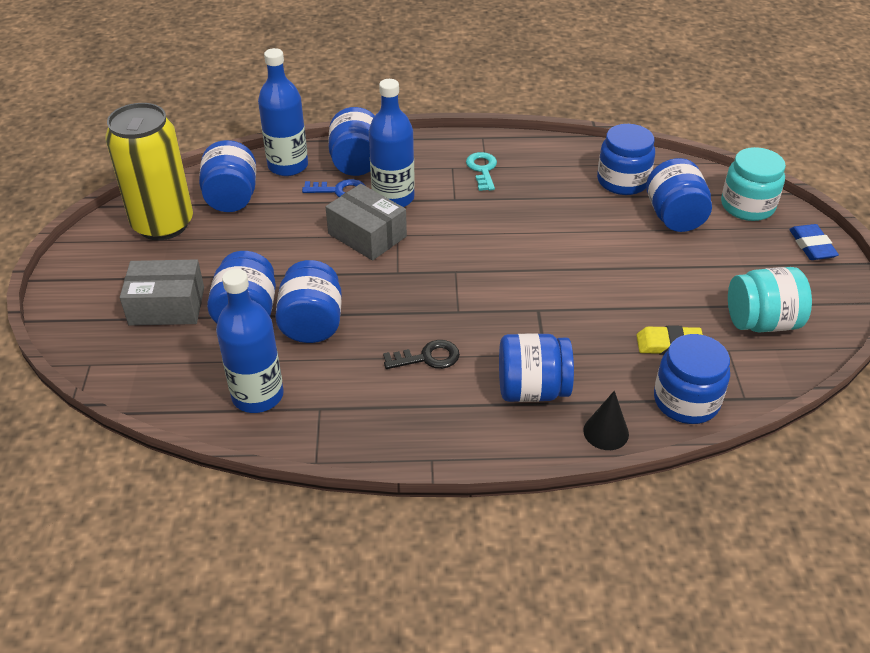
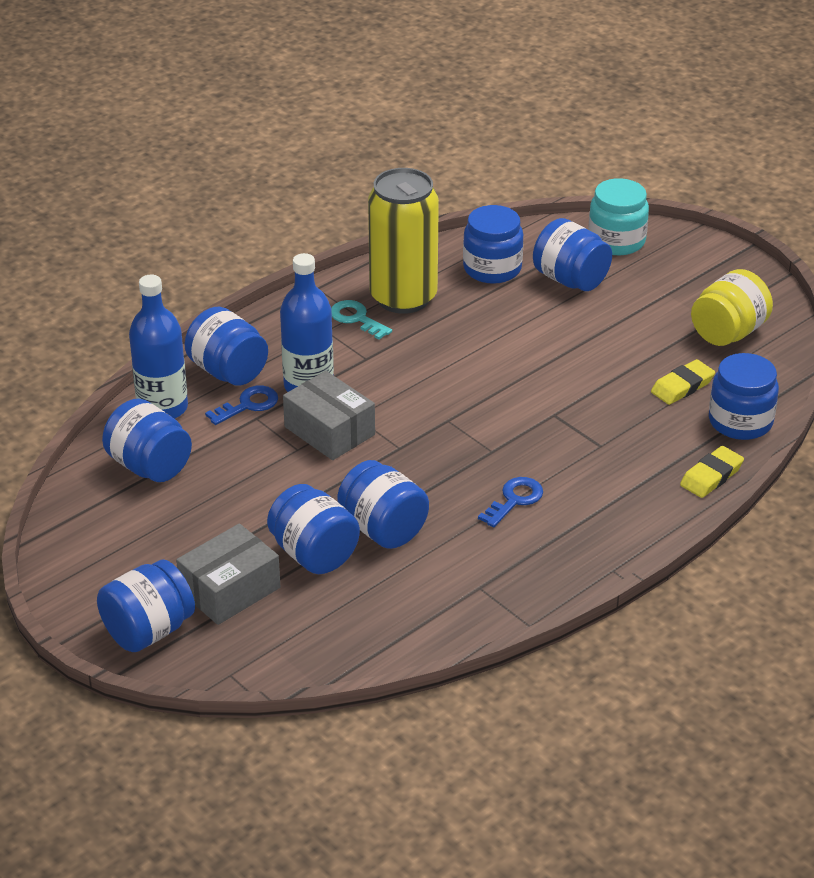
camera: 40 degrees left, 5 degrees down
yellow can [105,103,193,240] -> yellow can moved to [368,168,439,314]
blue bottle [216,269,284,413] -> none
grey box [326,184,407,261] -> grey box turned 45 degrees clockwise [283,371,375,460]
black key [383,340,460,369] -> blue key [478,477,543,527]
blue jar [499,333,574,402] -> blue jar moved to [97,559,195,652]
black cone [583,391,629,450] -> yellow eraser [680,446,744,498]
turquoise jar [728,267,812,332] -> yellow jar [691,269,773,346]
blue eraser [789,224,839,260] -> none

